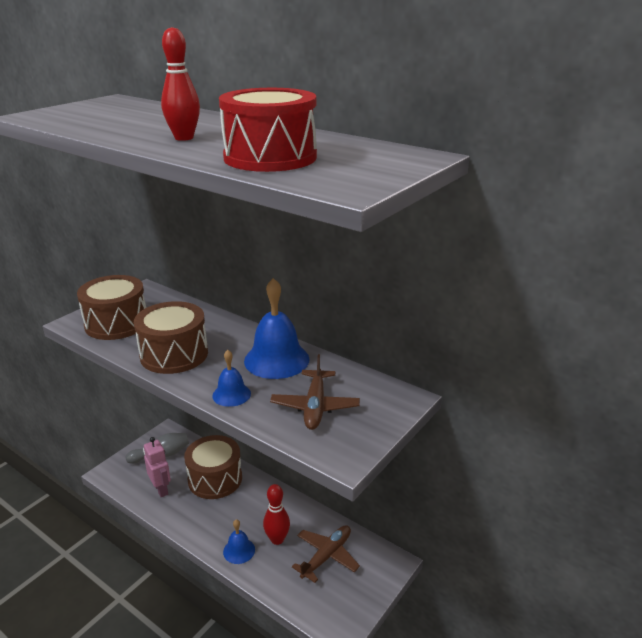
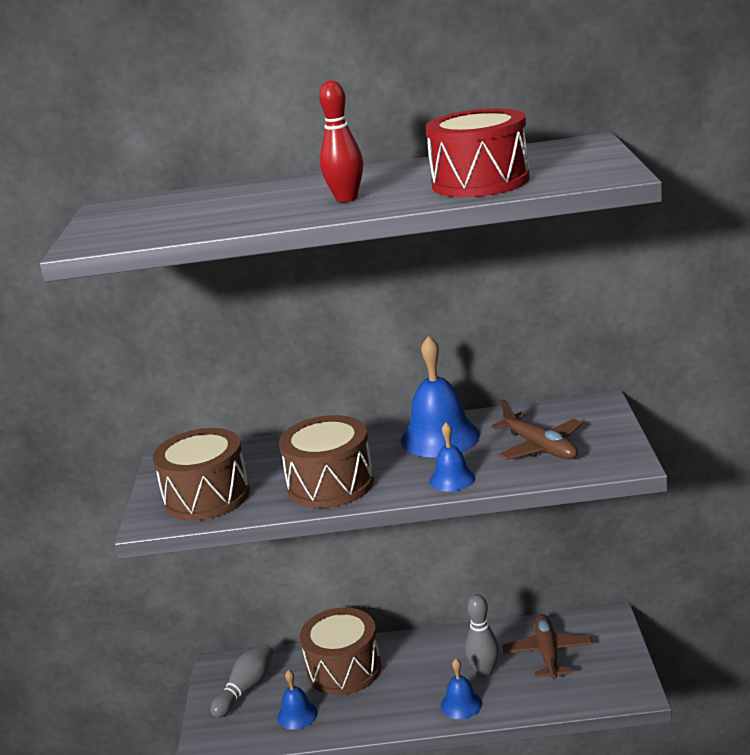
camera: 35 degrees left, 5 degrees down
pink robot [144,437,171,497] -> blue bell [277,670,318,730]
red bowling pin [263,484,290,545] -> grey bowling pin [465,594,499,678]

